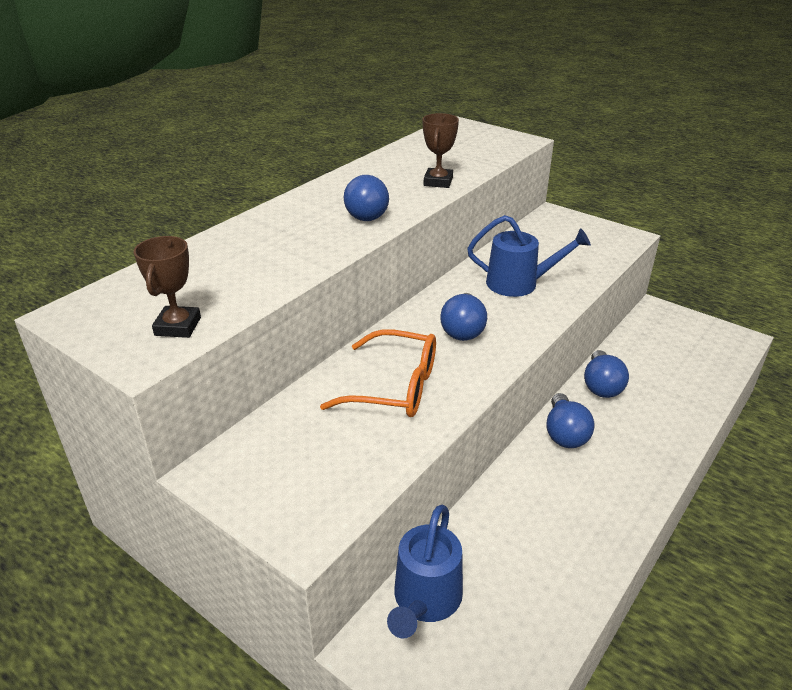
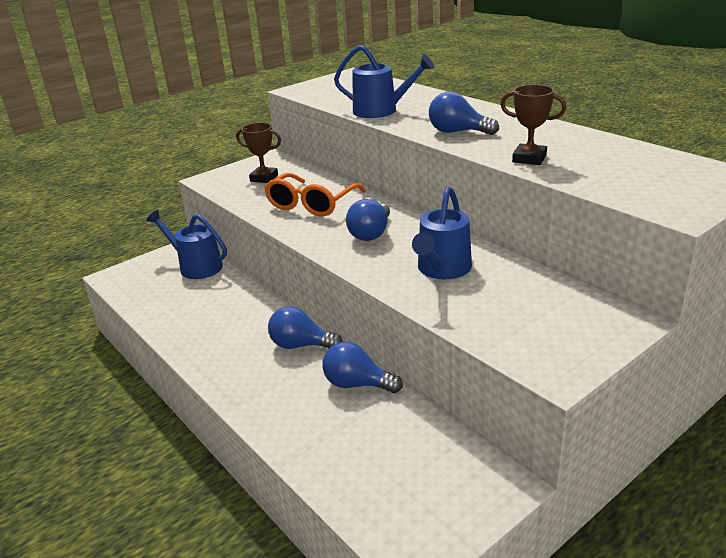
camera: 105 degrees right, 5 degrees down
brown trophy [133,236,201,338] -> brown trophy moved to [236,123,281,183]
blue light bulb [440,293,487,341] -> blue light bulb turned 90 degrees counterclockwise [346,199,390,241]
none -> blue watering can [334,45,434,118]

